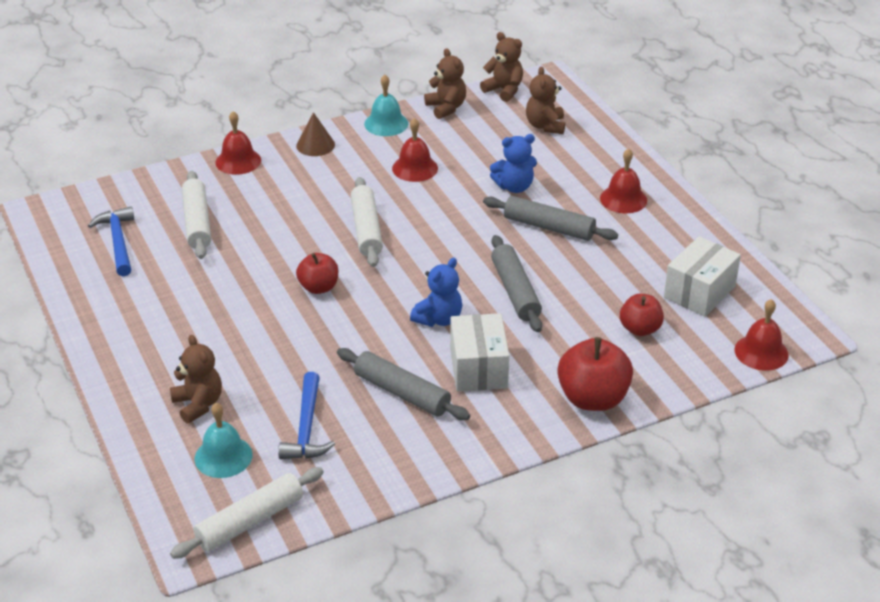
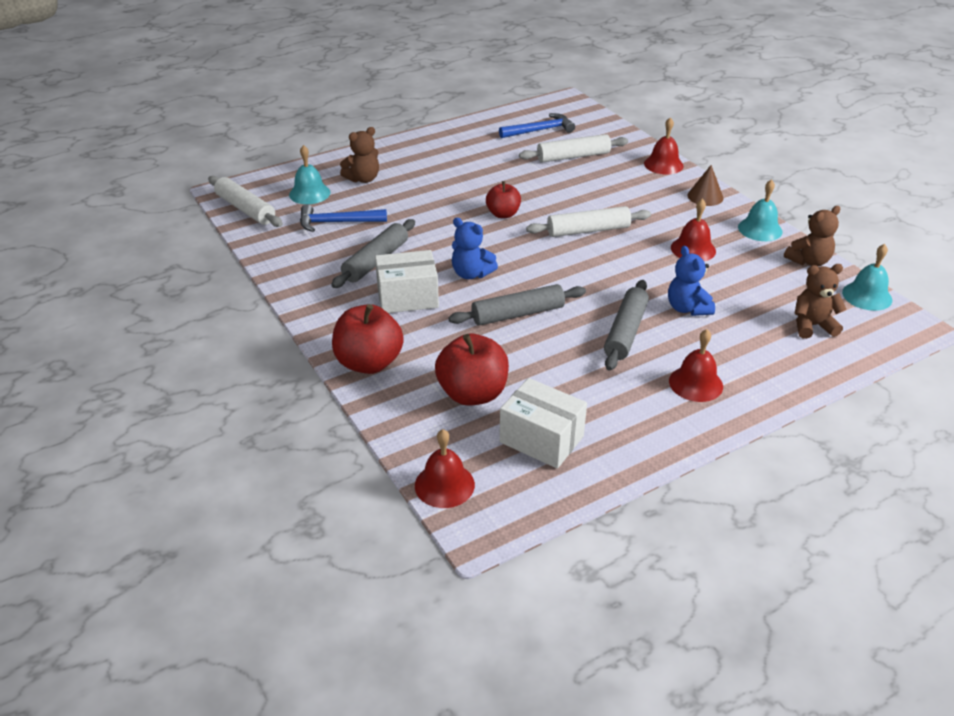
camera: 85 degrees right, 0 degrees up
brown teddy bear [480,32,523,102] -> turquoise bell [842,244,892,311]
red apple [620,294,664,336] -> red apple [435,334,509,406], size x1.62

